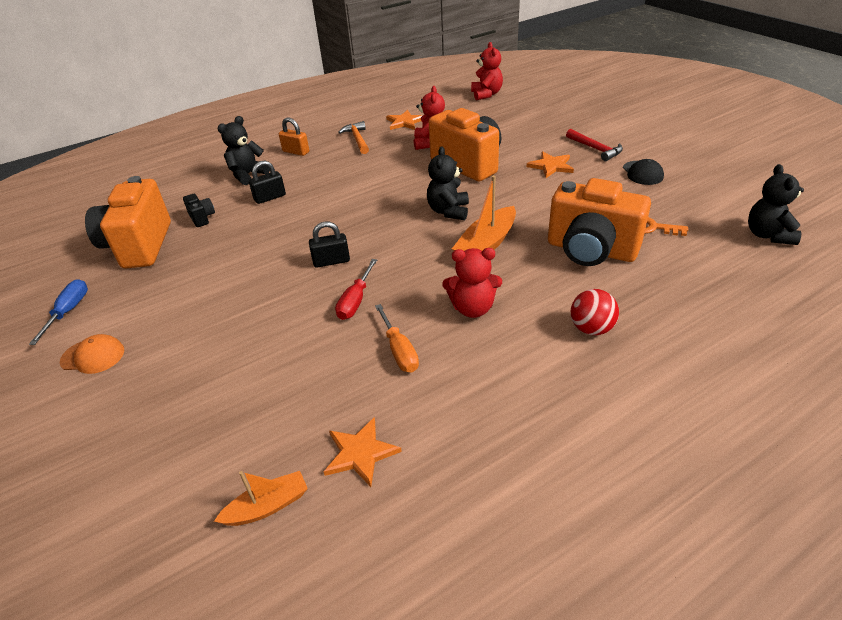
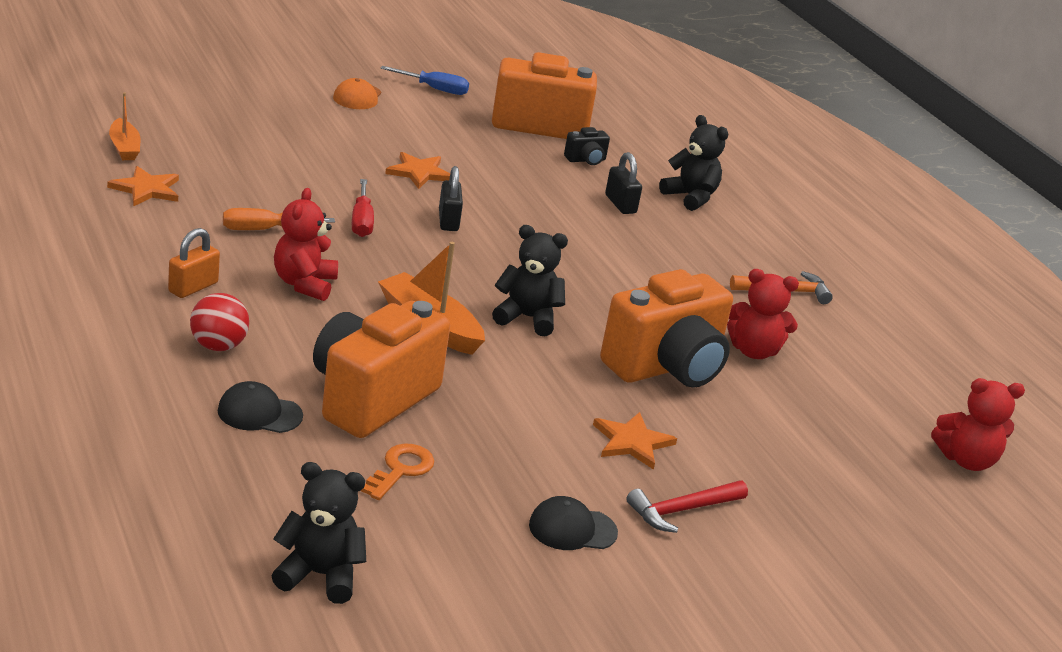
camera: 90 degrees right, 10 degrees down
orange padlock [279,118,309,156] -> orange padlock moved to [168,228,220,298]
red screwdriver [335,259,377,320] -> red screwdriver turned 120 degrees counterclockwise [352,179,374,237]
orange star [386,110,423,130] -> orange star moved to [385,152,450,189]
none -> black cap [218,381,303,433]

